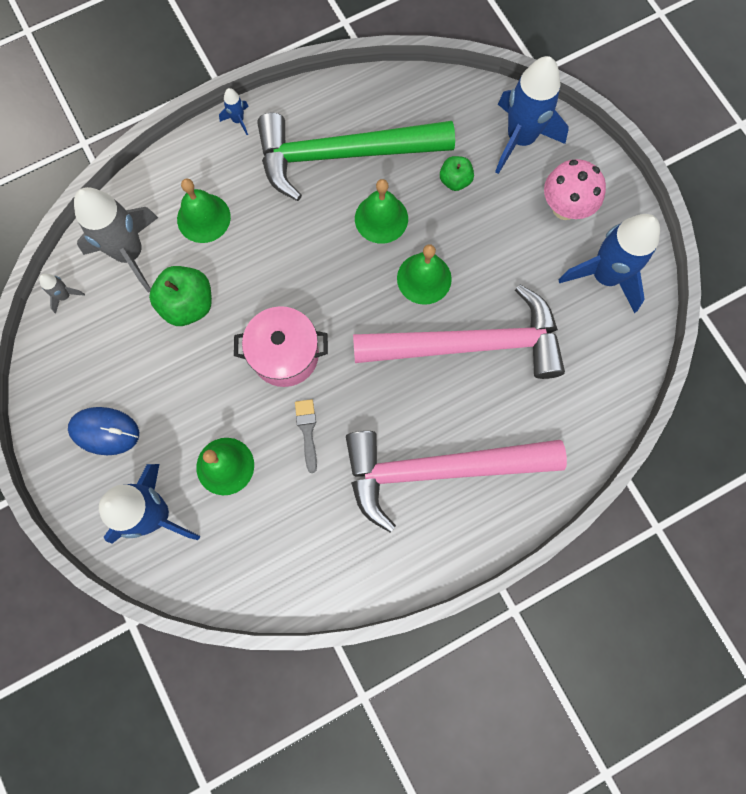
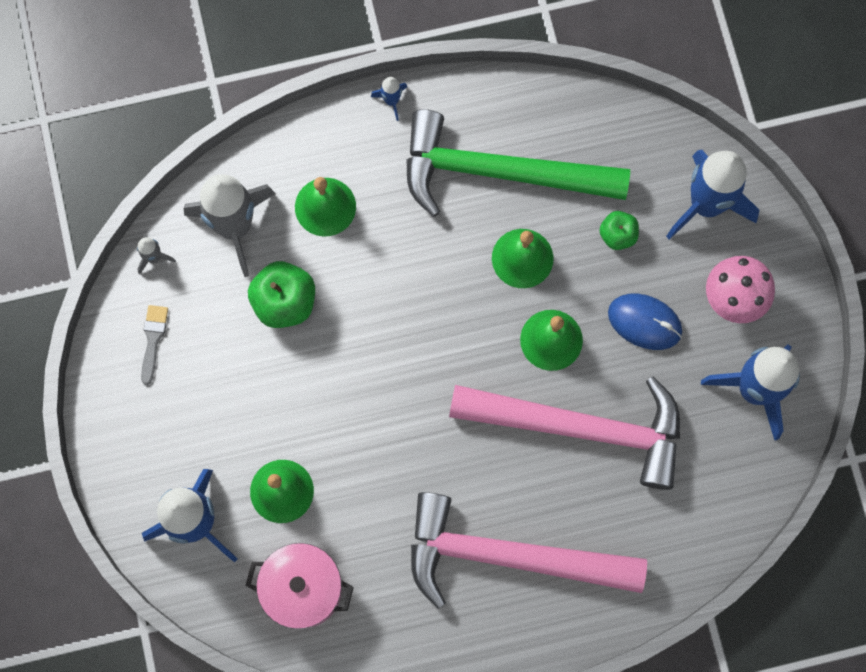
camera: 15 degrees right, 0 degrees up
blue mouse [68,407,139,455] -> blue mouse moved to [608,293,682,350]
pink pot [234,306,328,387] -> pink pot moved to [245,543,354,629]
grey brush [295,399,317,473] -> grey brush moved to [141,305,168,385]

